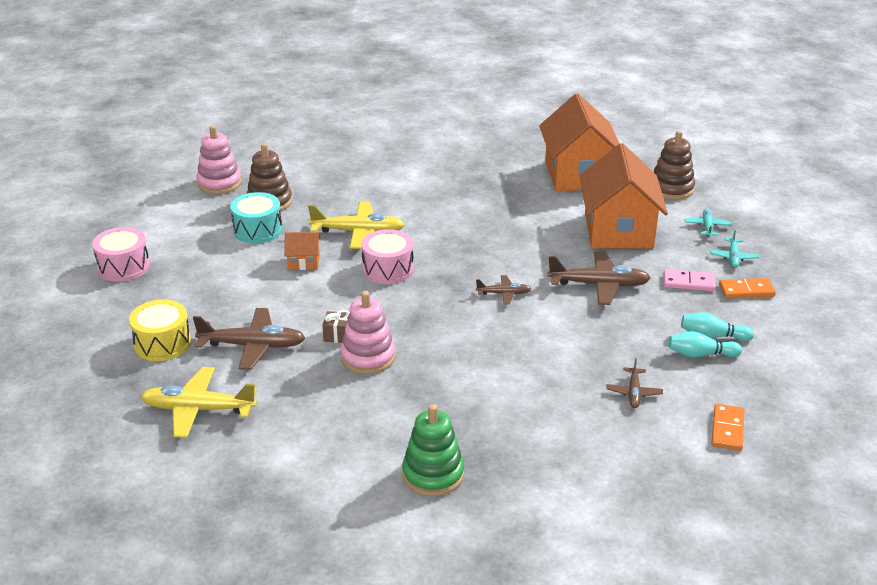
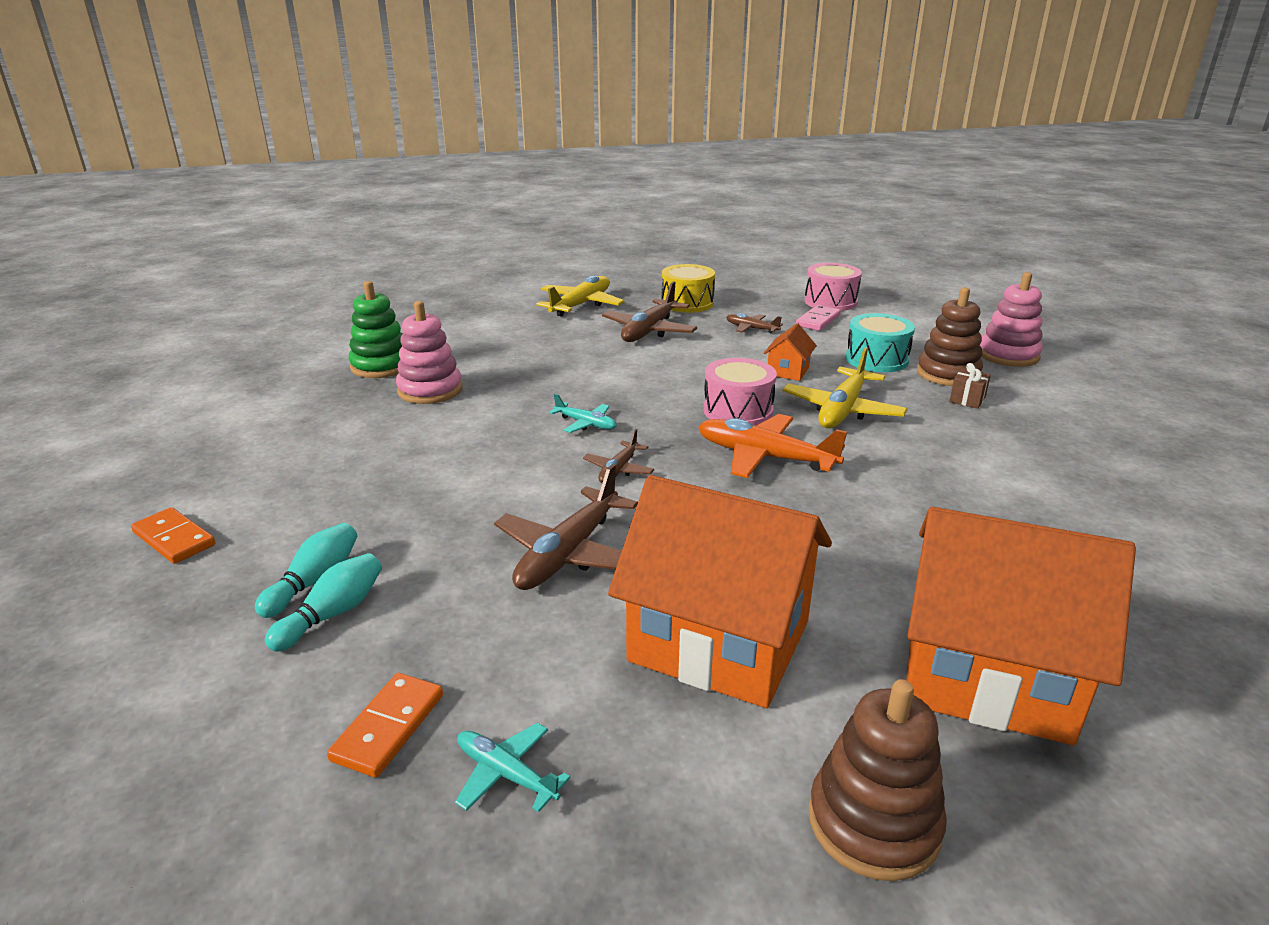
camera: 115 degrees right, 5 degrees down
brown gift [322,310,349,343] -> brown gift moved to [949,363,991,409]
pink stacking toy [340,291,395,374] -> pink stacking toy moved to [396,301,462,404]
brown plane [606,358,663,408] -> brown plane moved to [726,313,783,333]
pink domino [664,269,716,291] -> pink domino moved to [796,305,841,331]
turquoise plane [685,208,731,237] -> turquoise plane moved to [549,394,617,433]
none -> orange plane [698,414,847,478]

